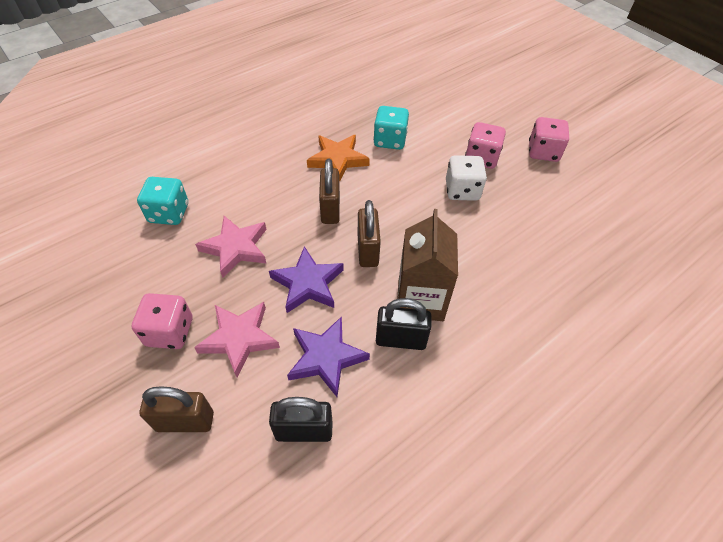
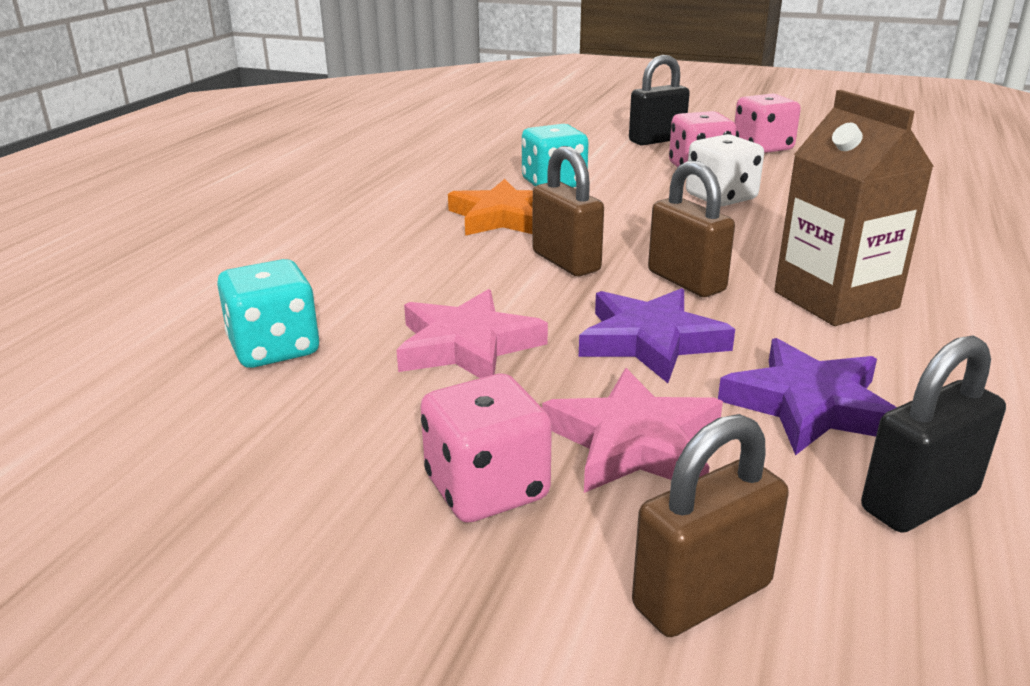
camera: 30 degrees left, 25 degrees down
black padlock [376,298,432,350] -> black padlock moved to [629,55,690,145]

